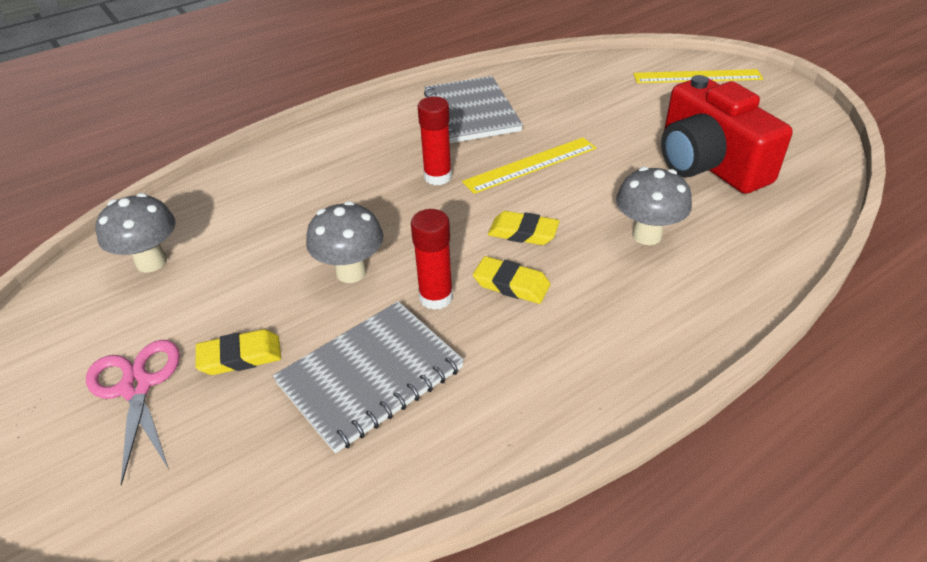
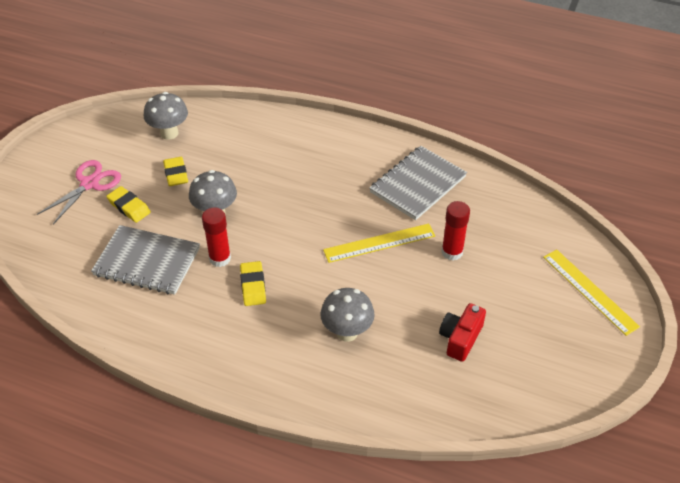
camera: 55 degrees right, 5 degrees up
red glue stick [418,96,452,185] -> red glue stick moved to [442,201,470,260]
yellow ruler [462,138,596,194] -> yellow ruler turned 45 degrees counterclockwise [323,224,435,263]
yellow eraser [488,211,560,245] -> yellow eraser moved to [163,157,188,186]
red camera [661,75,793,194] -> red camera [439,303,486,362], size x0.52

